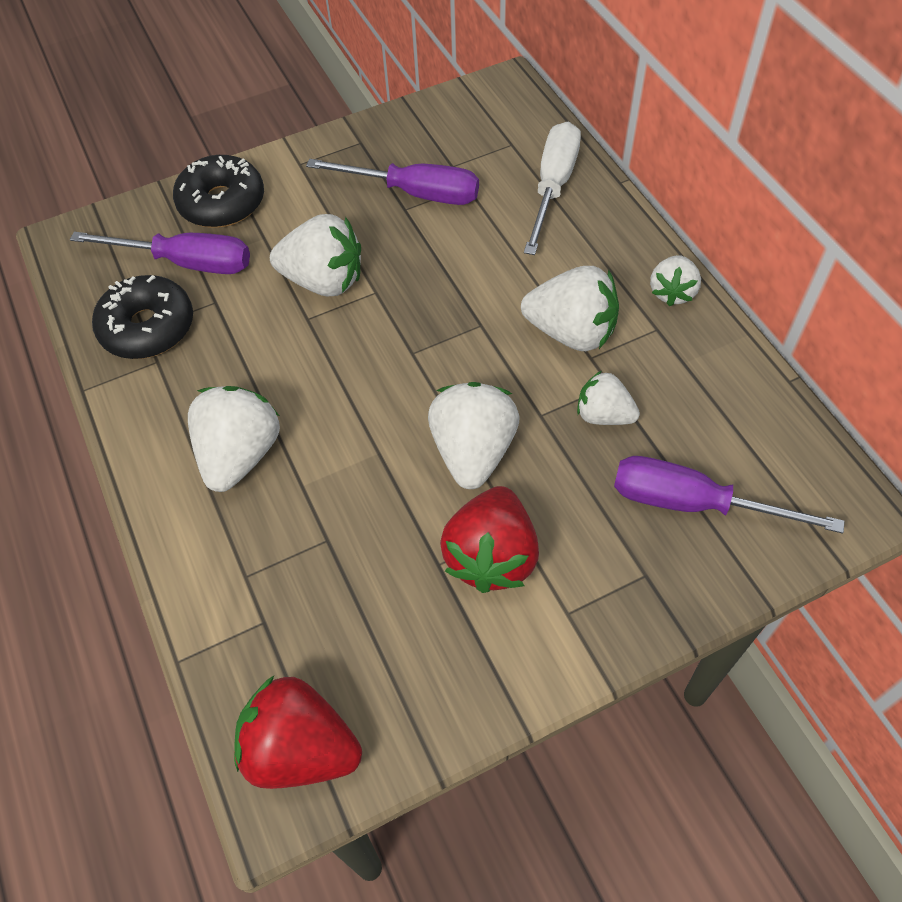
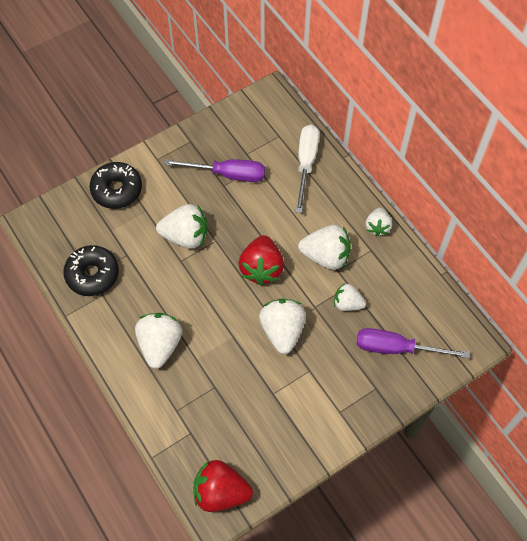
camera: 10 degrees left, 5 degrees up
purple screwdriver [70,232,250,274] -> none
red strawberry [440,486,539,593] -> red strawberry moved to [238,235,284,285]

